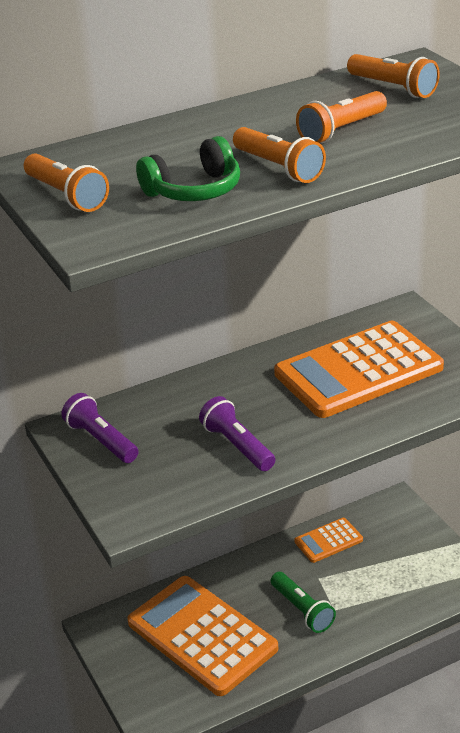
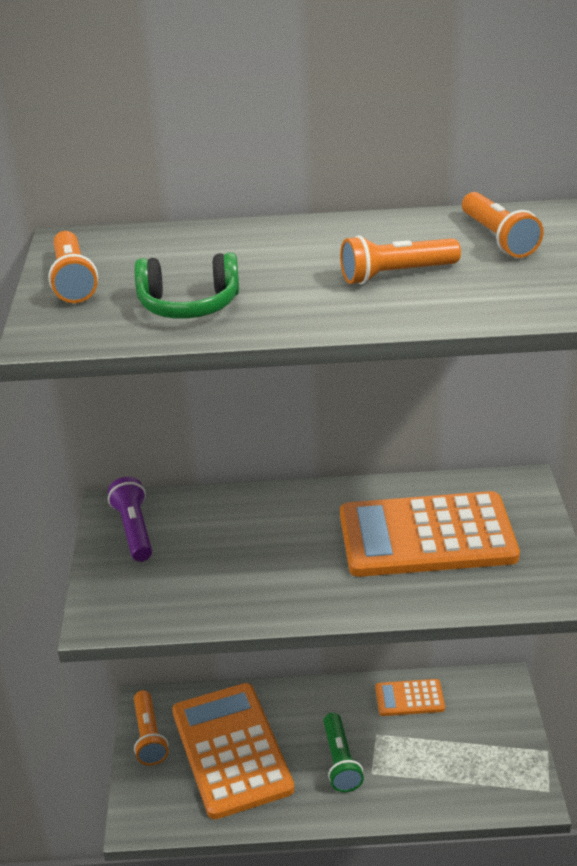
camera: 25 degrees right, 0 degrees up
purple flashlight [199,396,275,471] -> none
orange flashlight [233,127,326,183] -> orange flashlight moved to [134,690,169,765]

